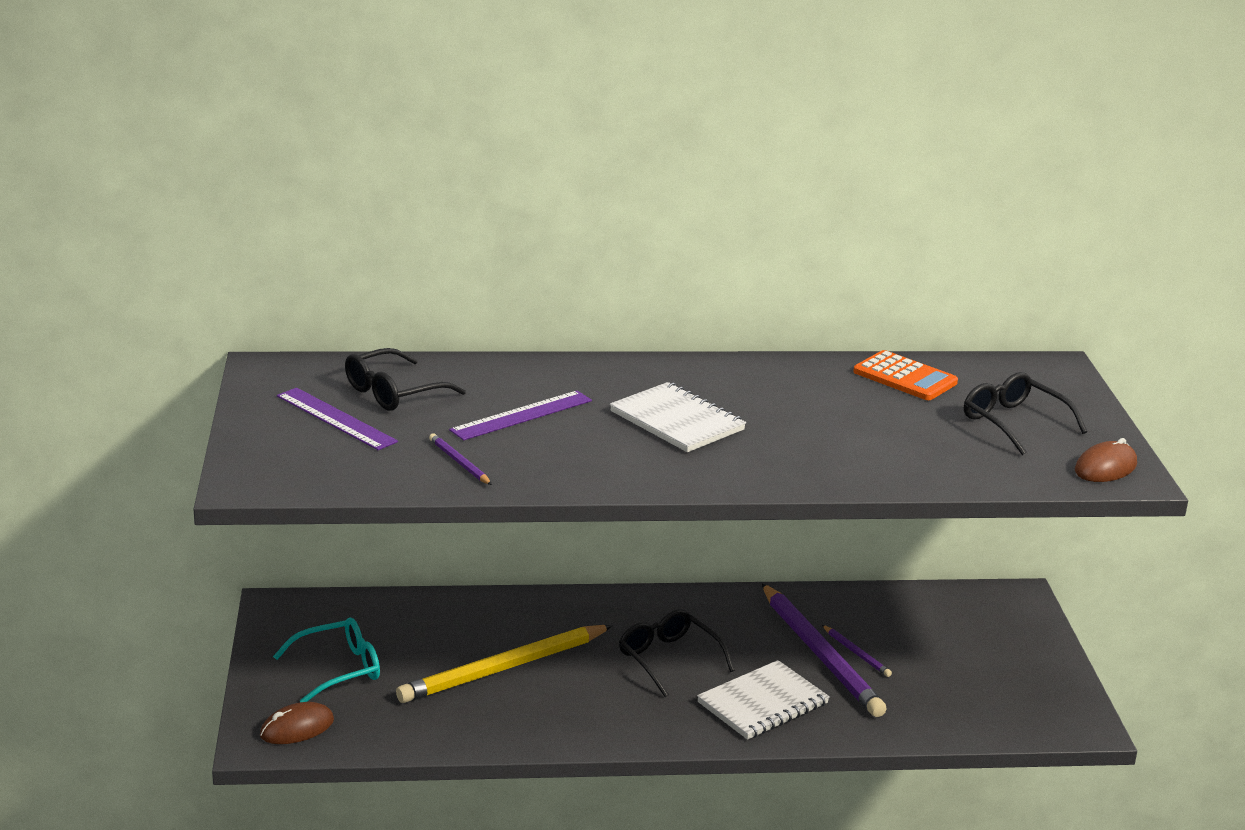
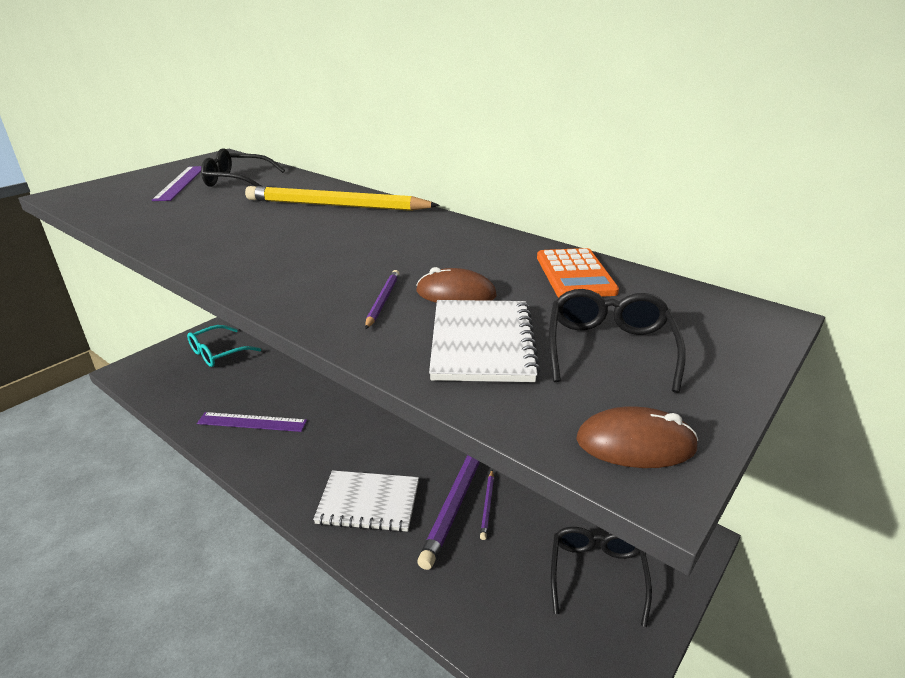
camera: 45 degrees right, 5 degrees up
brown mouse [260,702,334,744] -> brown mouse moved to [416,267,497,303]
turquoise glasses [273,617,380,702] -> turquoise glasses turned 120 degrees clockwise [187,325,261,367]
yellow pencil [396,625,613,703] -> yellow pencil moved to [245,186,440,211]
purple pencil [429,433,492,485] -> purple pencil moved to [365,270,400,329]
purple ruler [449,391,592,441] -> purple ruler moved to [197,412,307,432]
white notebook [610,382,746,452] -> white notebook moved to [429,300,540,382]
black glasses [619,609,735,697] -> black glasses moved to [551,527,652,627]

